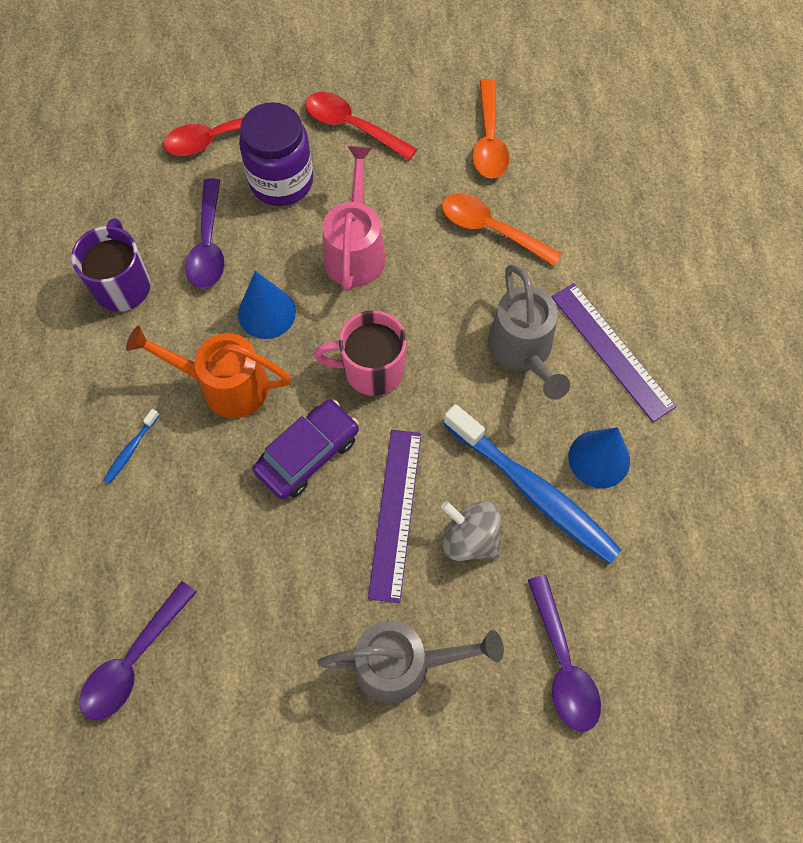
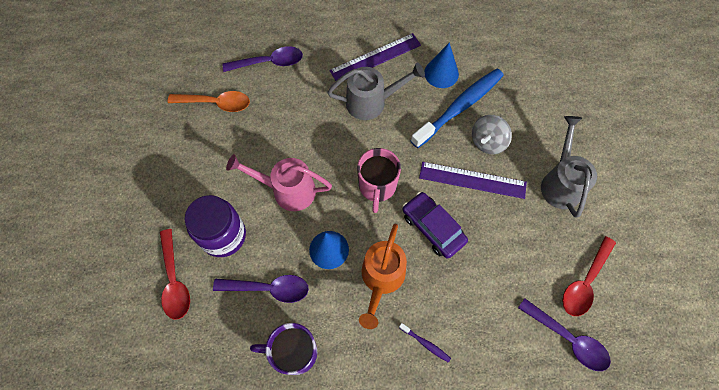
camera: 85 degrees left, 0 degrees up
blue toothbrush [103,409,159,484] -> purple toothbrush [399,323,451,362]
red spoon [305,92,417,161] -> red spoon moved to [562,236,616,316]
orange spoon [442,193,562,267] -> none
purple spoon [528,575,601,732] -> purple spoon moved to [223,46,303,72]

